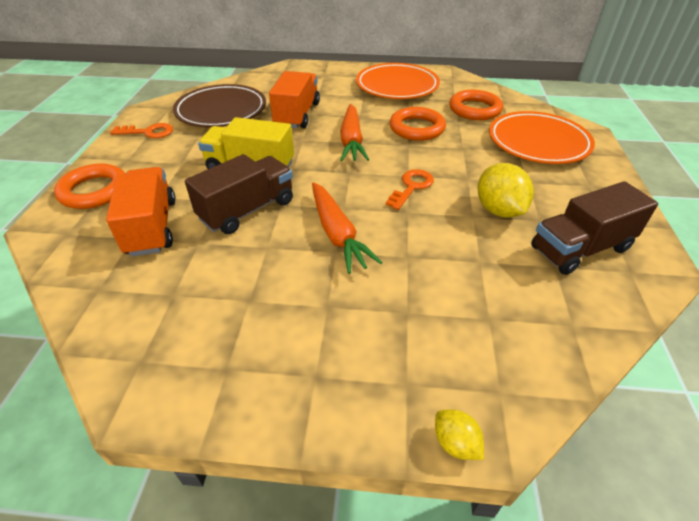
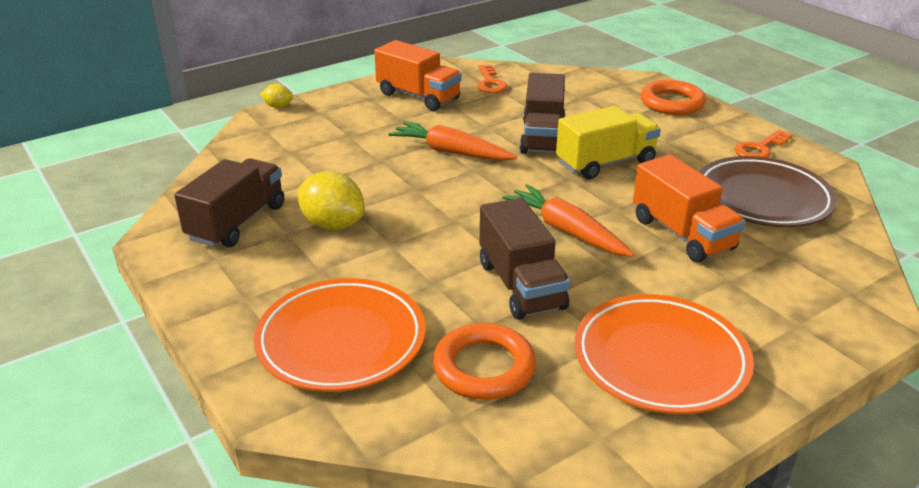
camera: 140 degrees right, 10 degrees down
orange truck [106,167,176,257] -> orange truck moved to [374,40,462,111]
orange key [386,169,434,210] -> orange key moved to [477,65,508,93]
orange ring [390,107,446,141] -> brown truck [480,198,570,320]

